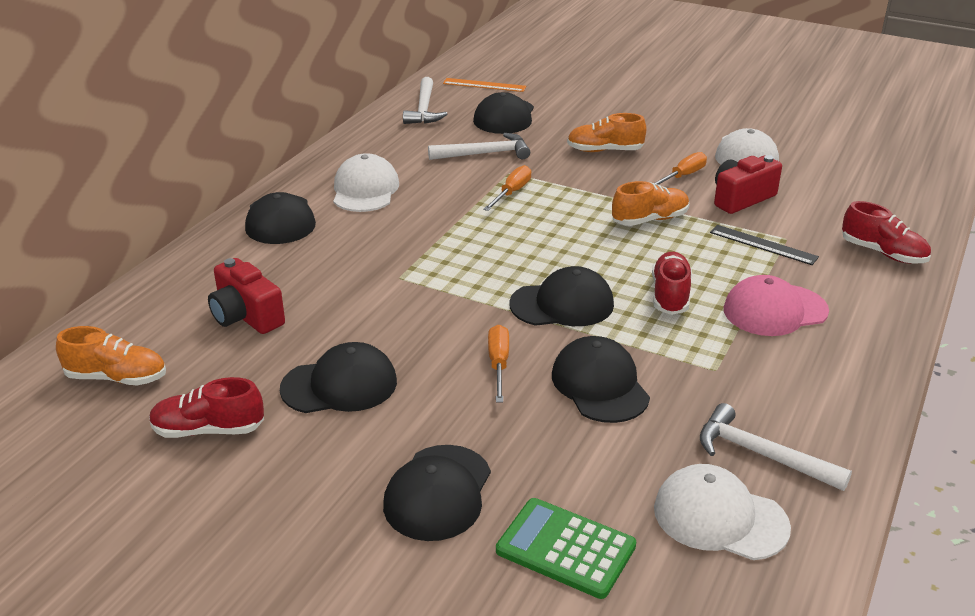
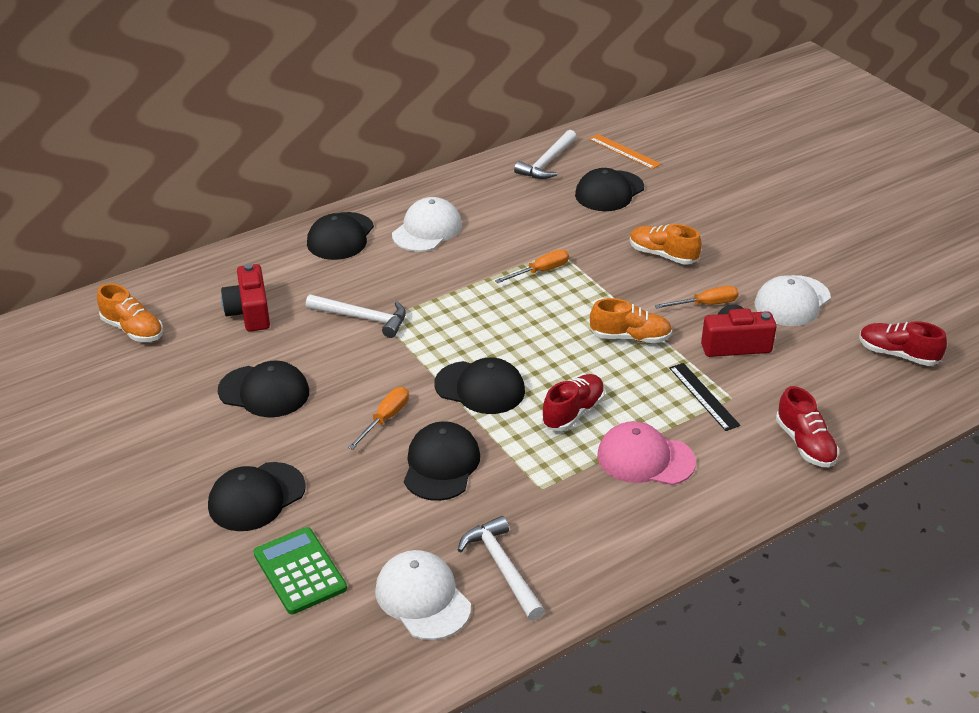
camera: 30 degrees right, 5 degrees up
red shoe [149,377,264,438] -> red shoe moved to [859,321,947,366]
white hammer [428,133,530,160] -> white hammer moved to [306,294,406,338]

